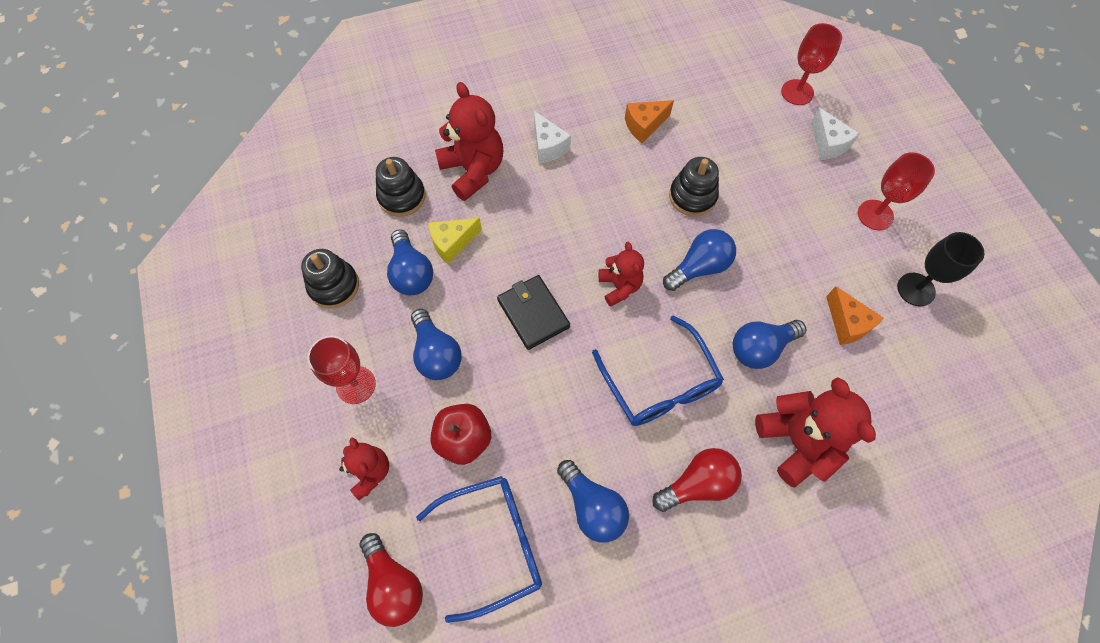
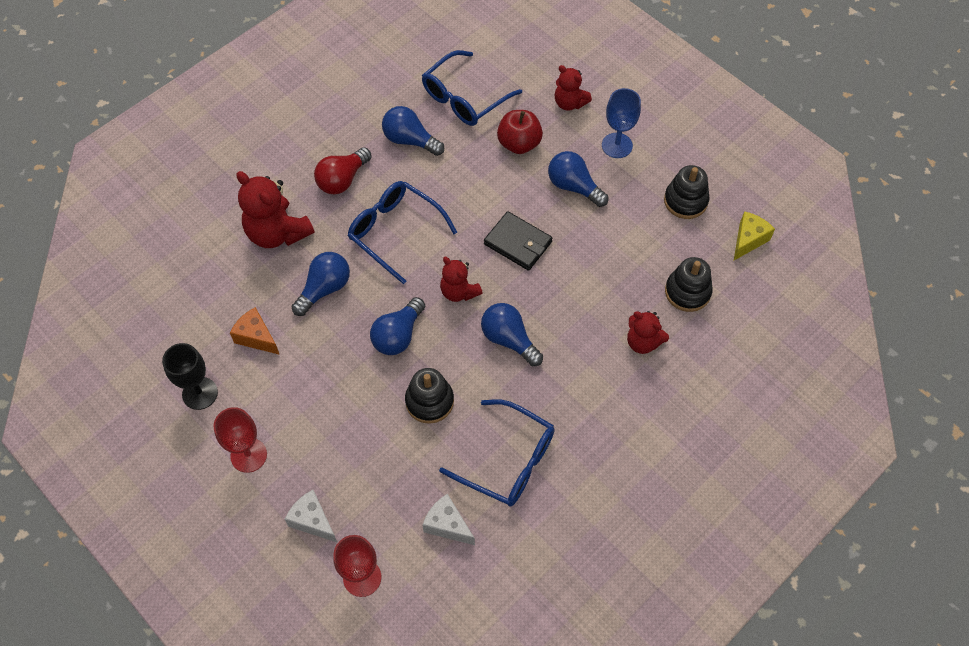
camera: 155 degrees right, 5 degrees down
red goblet [308,336,376,404] -> blue goblet [602,88,641,158]
red light bulb [360,533,423,627] -> none
blue light bulb [387,229,433,295] -> blue light bulb moved to [481,303,543,366]
yellow cheese [428,218,482,264] -> yellow cheese moved to [734,211,775,260]
red teddy bear [435,82,503,201] -> red teddy bear [627,311,669,354], size x0.60
white cheese [534,111,571,163] -> white cheese moved to [422,494,475,545]
orange cheese [625,100,674,143] -> blue glasses [439,399,555,507]

